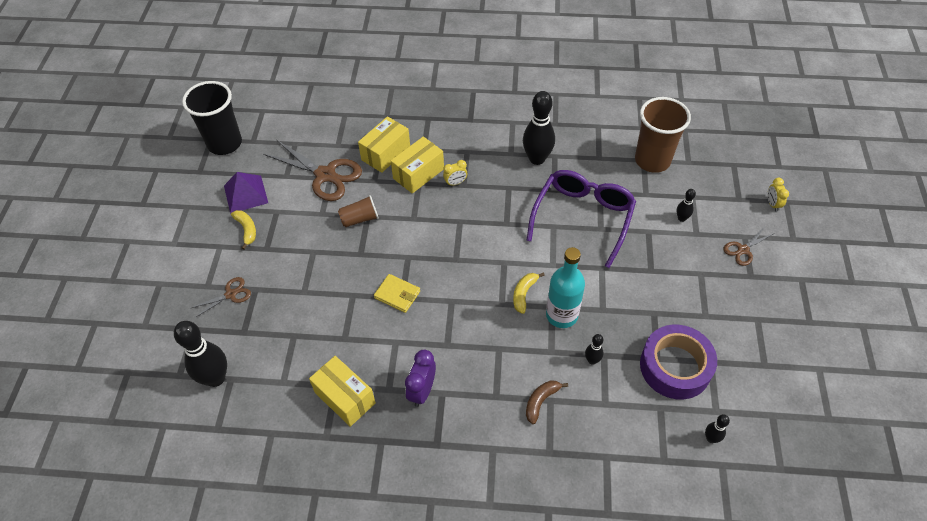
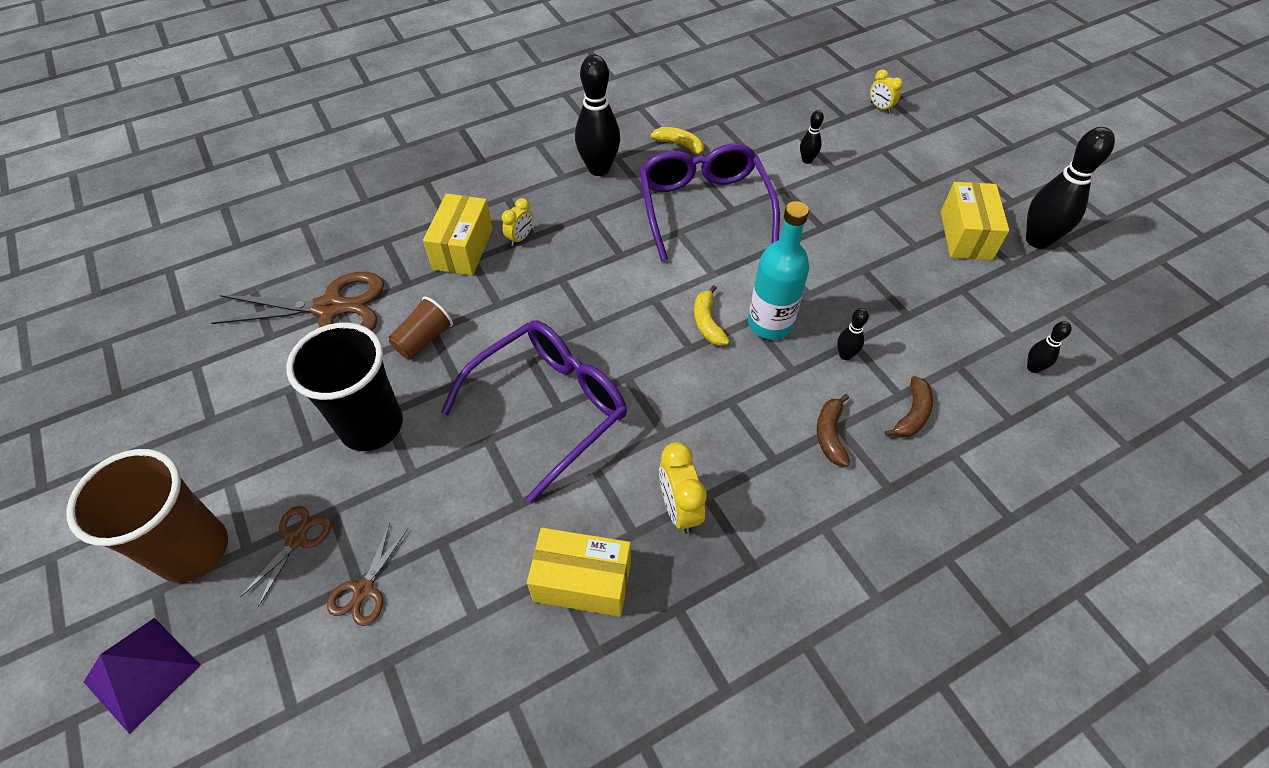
camera: 35 degrees left, 0 degrees up
black bowling pin [174,321,227,387] -> black bowling pin moved to [1026,127,1115,249]
black cup [182,81,242,155] -> black cup moved to [286,323,403,451]
purple pyramid [224,172,268,214] -> purple pyramid moved to [84,618,201,734]
yellow banana [231,210,256,250] -> yellow banana moved to [651,127,704,156]
yellow box [358,116,410,173] -> yellow box moved to [941,182,1009,260]
yellow wallet [374,274,420,313] -> purple glasses [441,320,627,503]
purple clock [405,350,436,407] -> yellow clock [659,442,707,534]
brown cup [635,97,691,173] -> brown cup moved to [66,449,228,583]
purple tape [640,325,717,399] -> none
brown scissors [724,228,773,266] -> brown scissors moved to [327,523,408,626]
none -> brown banana [885,376,933,437]

